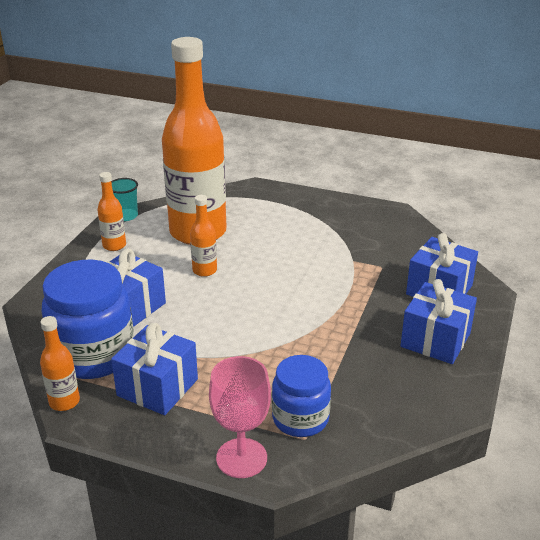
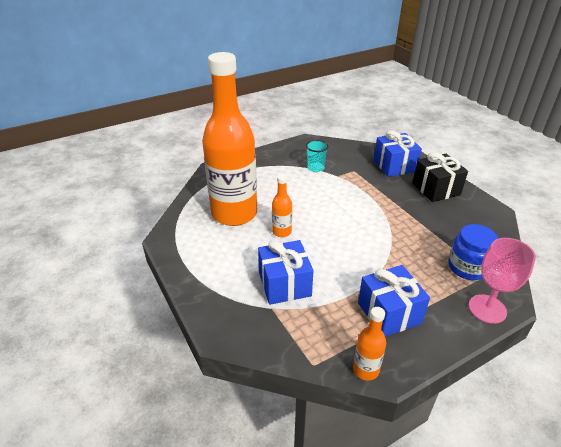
camera: 50 degrees left, 5 degrees up
blue jar [42,260,134,379] -> none
orange bottle [97,172,126,251] -> none
turquoise cup [111,178,138,221] -> turquoise cup moved to [306,140,329,172]
blue gift [401,279,477,364] -> black gift [413,152,468,202]

